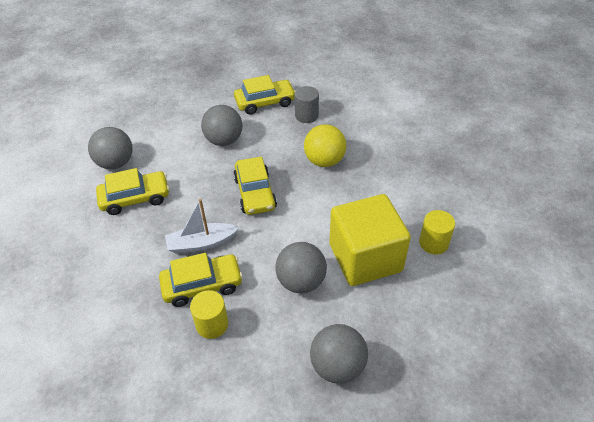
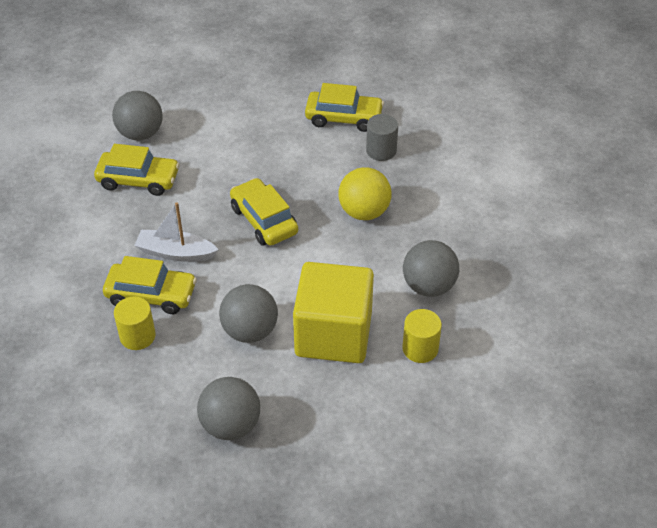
camera: 25 degrees right, 0 degrees up
grey ball [201,105,242,146] -> grey ball moved to [403,240,459,297]
yellow car [233,156,277,215] -> yellow car turned 135 degrees clockwise [230,178,298,246]

